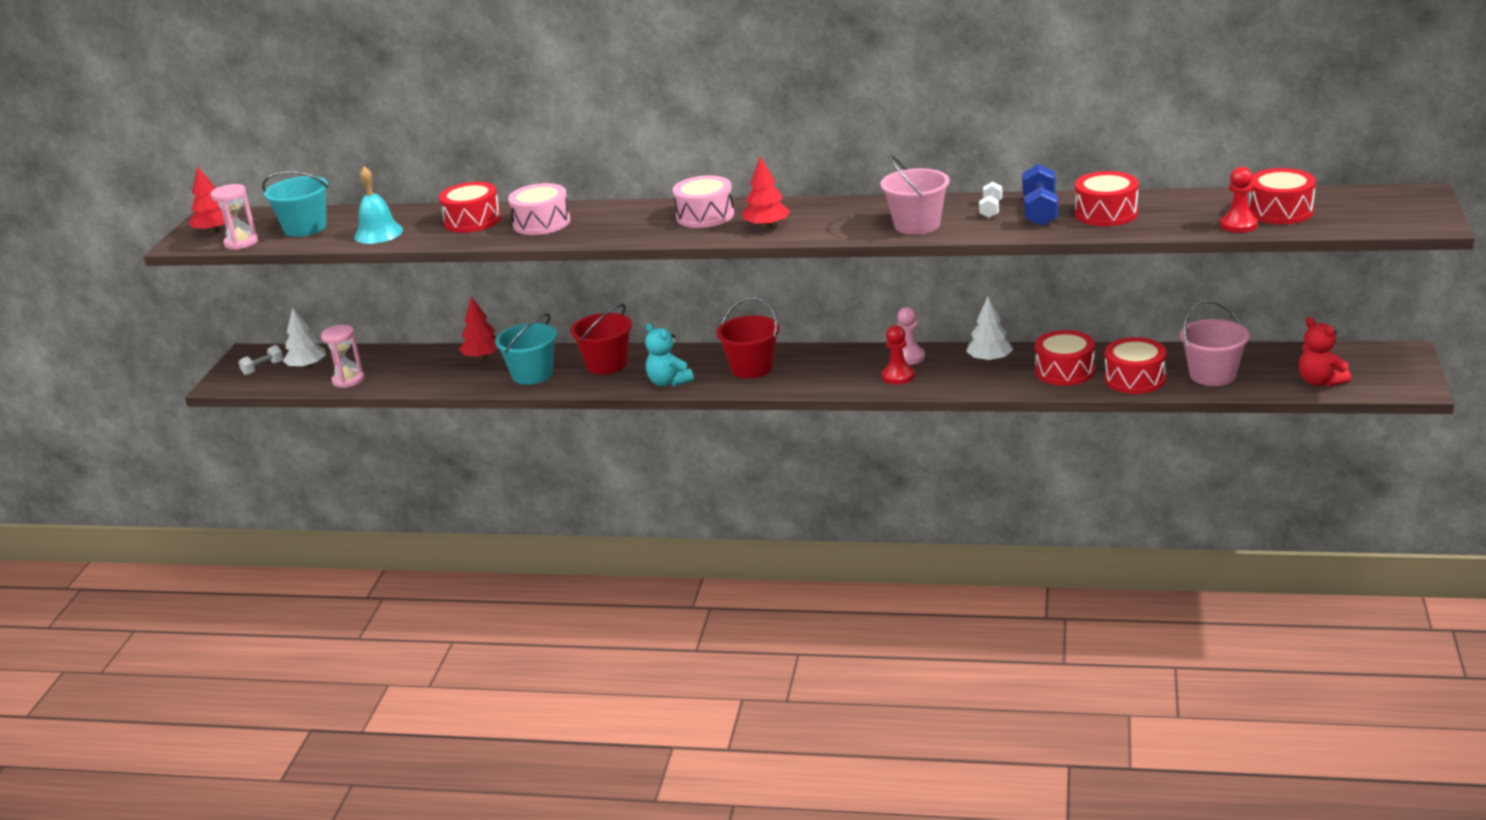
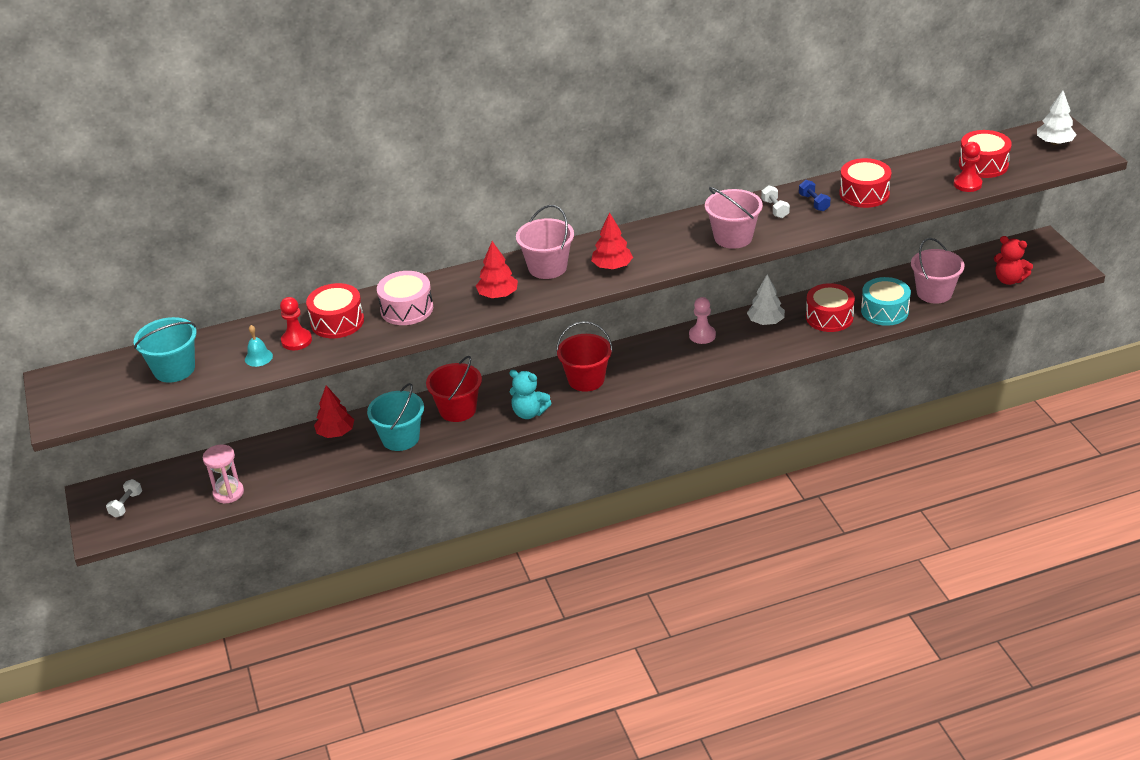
camera: 30 degrees left, 10 degrees up
red tree [189,166,232,233] -> red tree moved to [476,241,518,298]
pink hourglass [211,184,258,250] -> none
white tree [283,307,326,369] -> white tree moved to [1037,90,1077,145]
turquoise bell [354,166,403,244] -> turquoise bell [245,325,273,367], size x0.60
pink drum [673,175,734,228] -> pink bucket [516,205,574,279]
red pawn [882,325,915,384] -> red pawn moved to [280,297,312,350]
blue dumbbell [1022,164,1058,226] -> blue dumbbell [799,180,831,211], size x0.59
red drum [1105,337,1166,394] -> turquoise drum [861,277,911,326]

